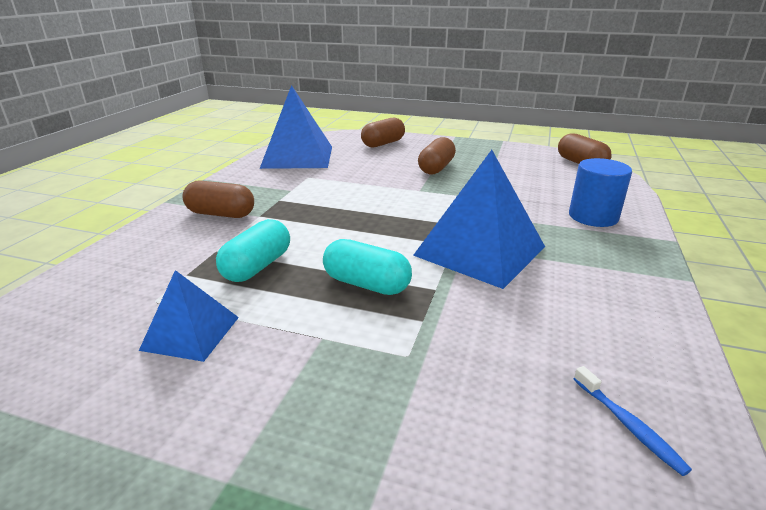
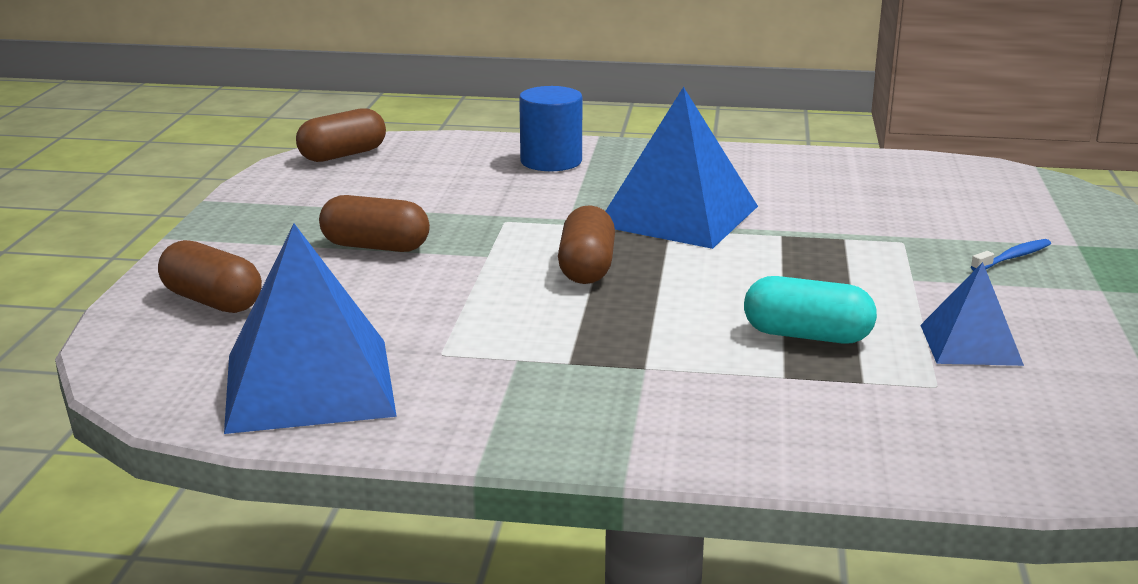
camera: 100 degrees left, 5 degrees down
brown capsule [182,180,254,218] -> brown capsule moved to [558,205,615,284]
turquoise capsule [323,239,412,295] -> none
blue toothbrush [574,366,692,476] -> blue toothbrush moved to [971,239,1051,271]

